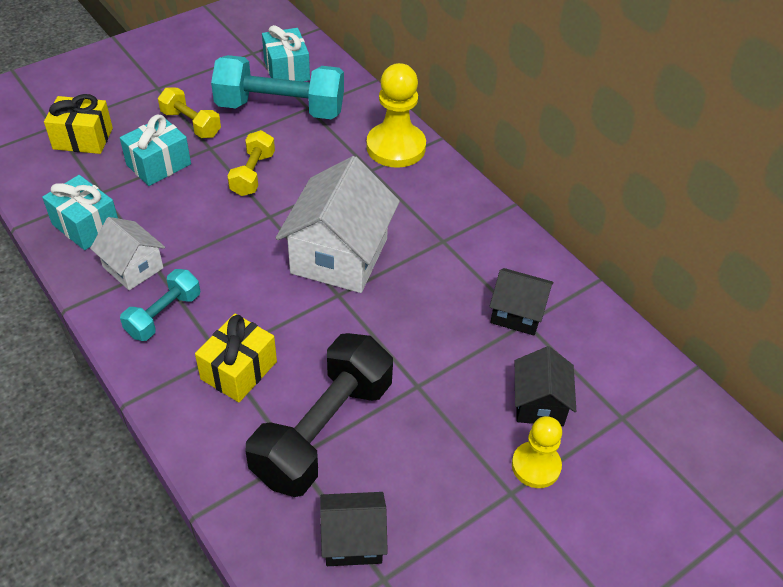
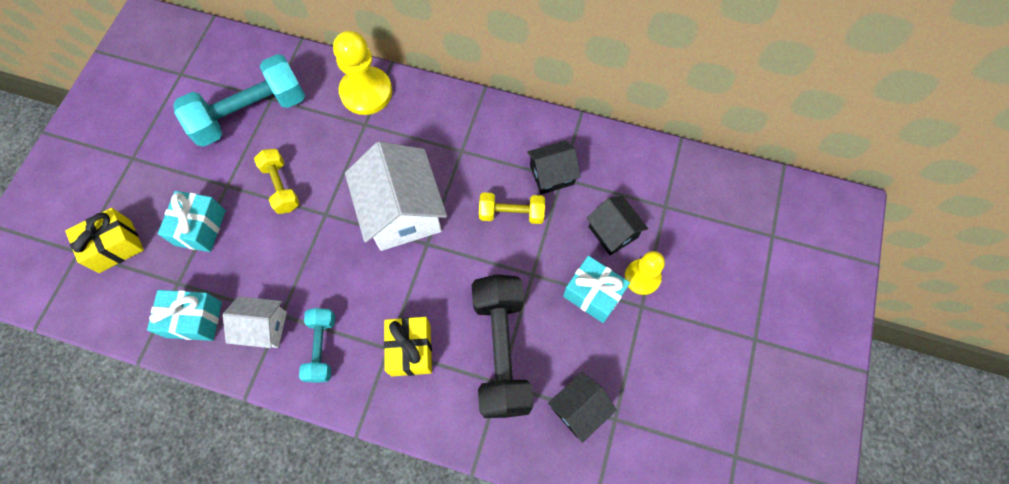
camera: 35 degrees left, 20 degrees up
yellow dumbbell [158,87,221,138] -> yellow dumbbell moved to [479,192,545,224]
turquoise gift [262,25,310,82] -> turquoise gift moved to [563,256,630,323]

